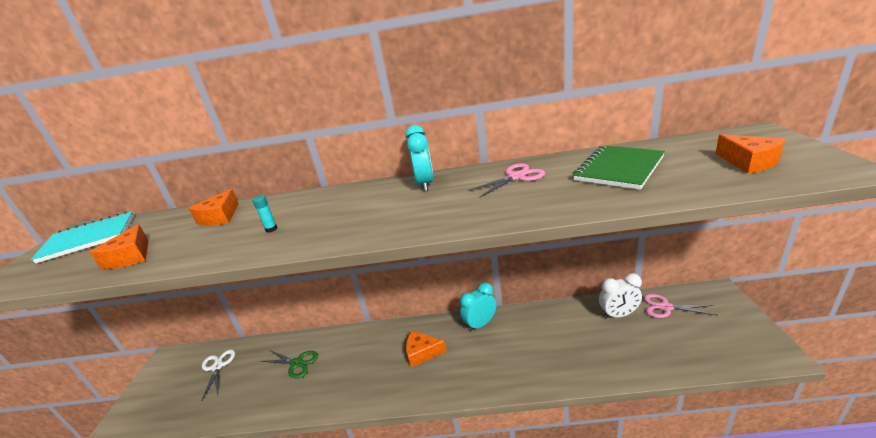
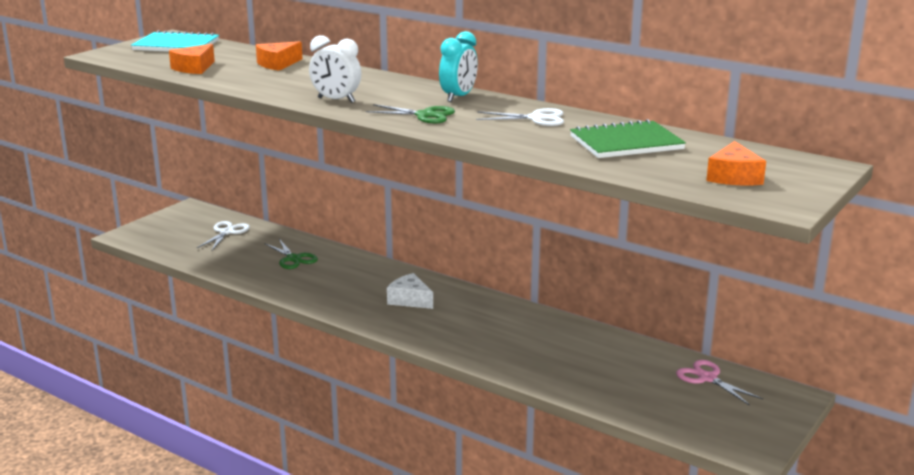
camera: 30 degrees right, 5 degrees down
turquoise glue stick [252,195,278,233] -> none
orange cheese [406,331,447,368] -> white cheese [387,273,433,309]
turquoise clock [460,282,496,332] -> none
pink scissors [468,163,545,198] -> white scissors [476,108,564,126]
white clock [599,273,642,319] -> white clock moved to [309,35,361,103]
none -> green scissors [366,104,455,123]

